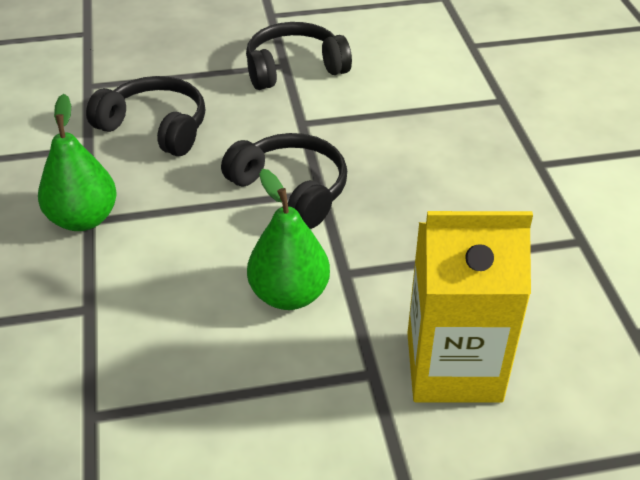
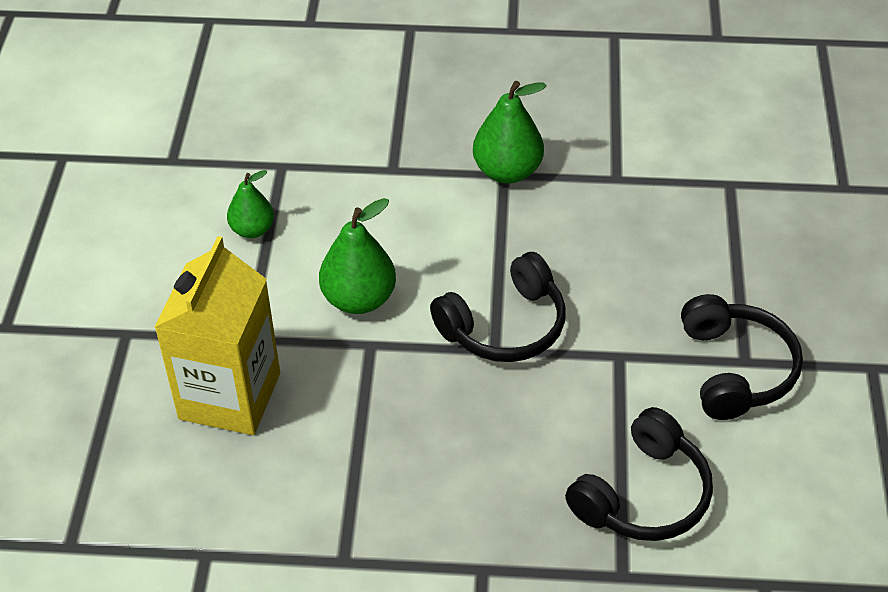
camera: 105 degrees right, 5 degrees up
black headphones [86,76,205,156] -> black headphones moved to [565,407,713,541]
none -> green pear [227,170,274,238]

